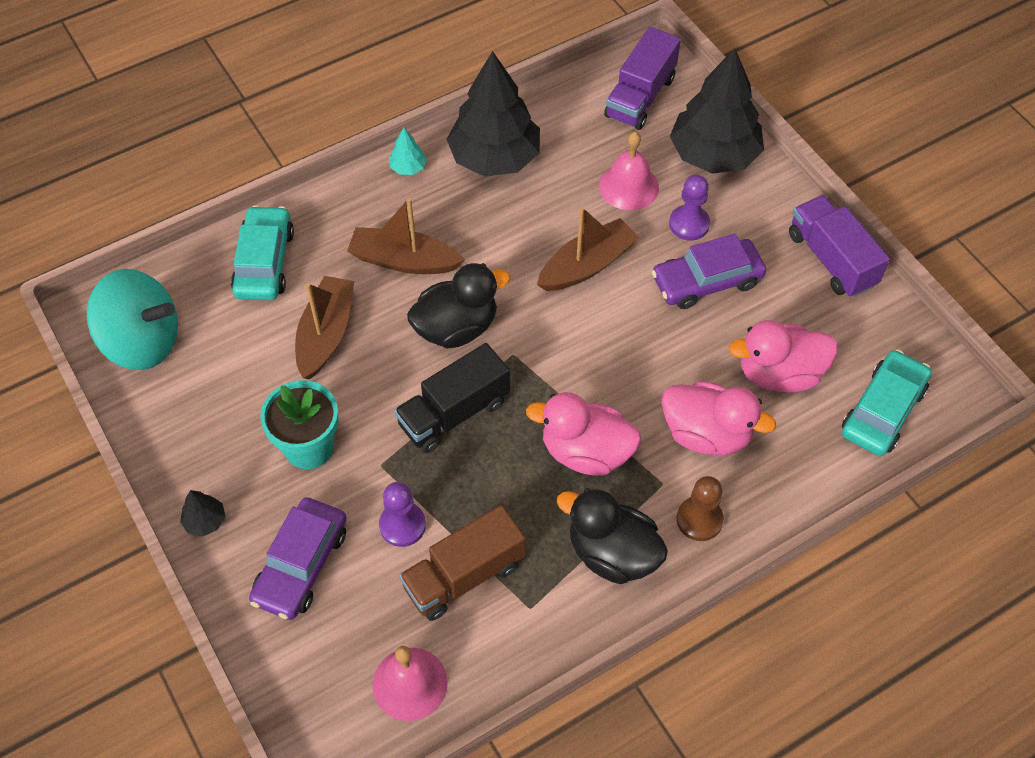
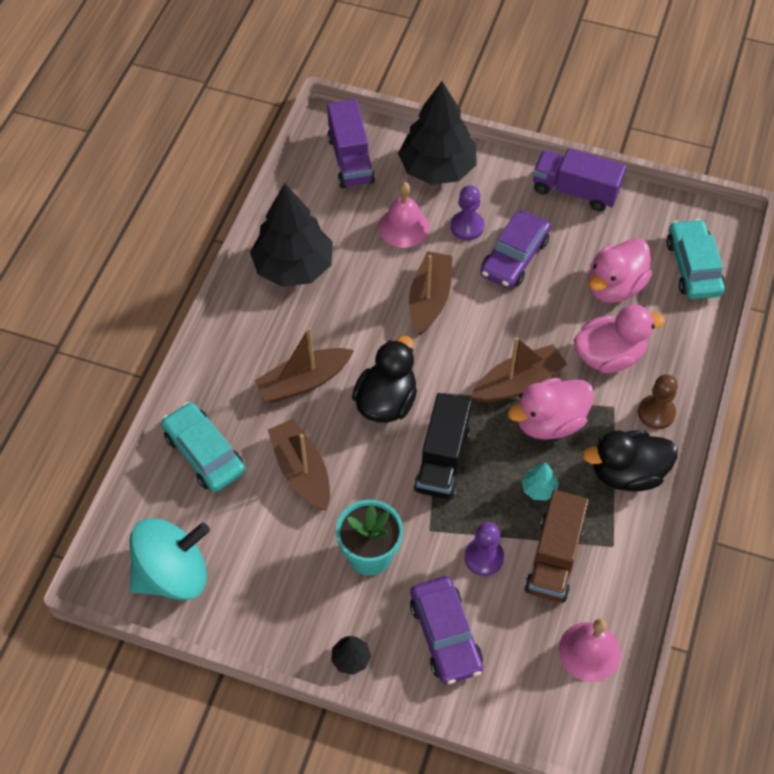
camera: 40 degrees left, 0 degrees up
turquoise tree [389,128,427,175] -> turquoise tree moved to [521,462,559,501]
none -> brown boat [471,337,567,403]

